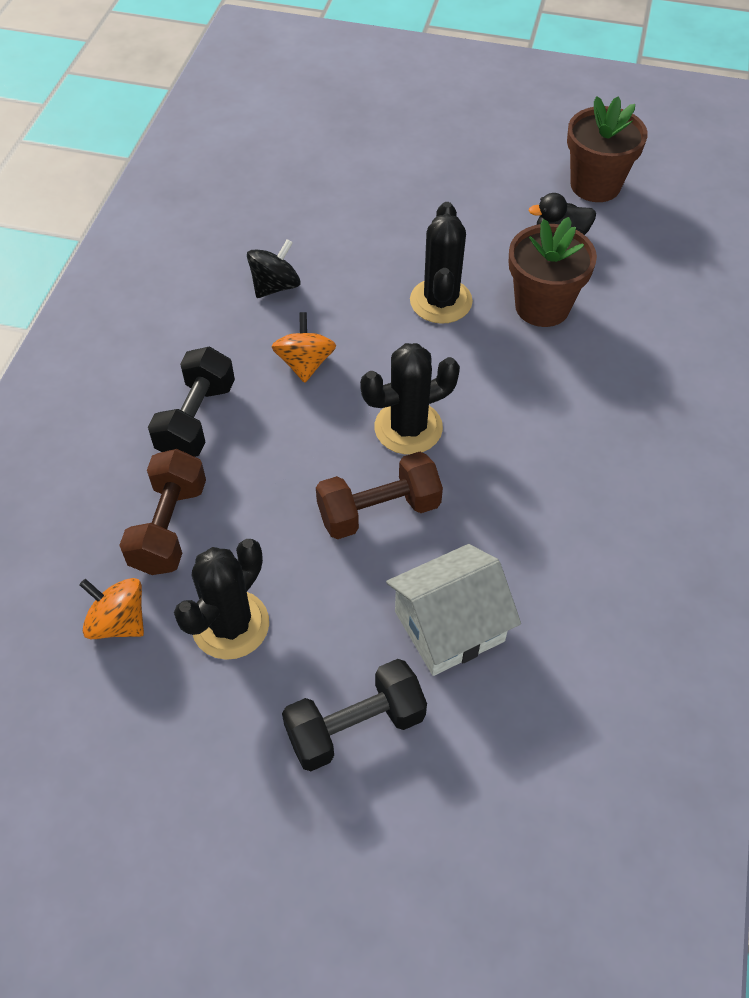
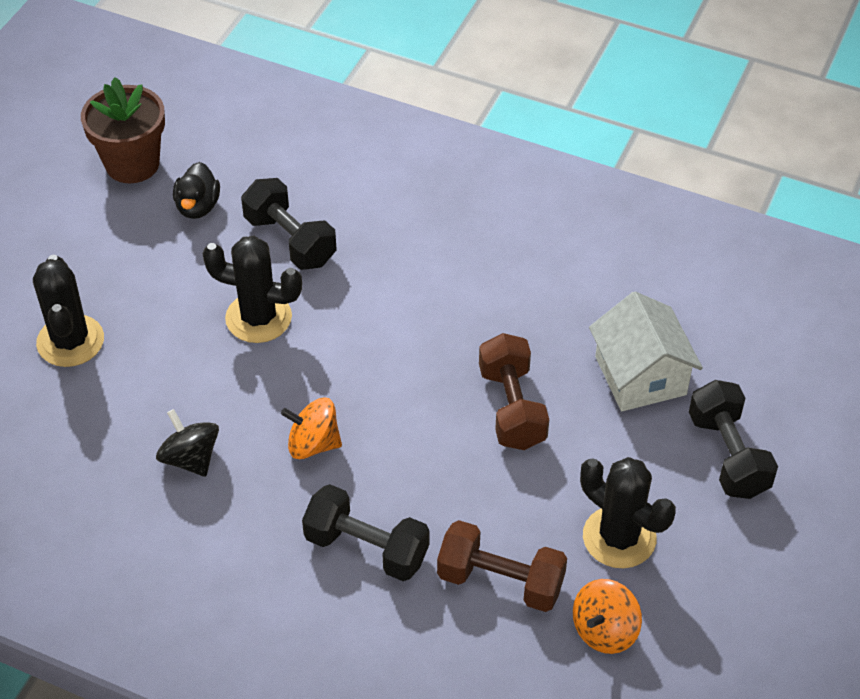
camera: 80 degrees left, 5 degrees down
black cactus [360,343,460,454] -> black cactus moved to [33,255,104,367]
brown flower pot [509,217,597,327] -> black dumbbell [241,178,337,270]

